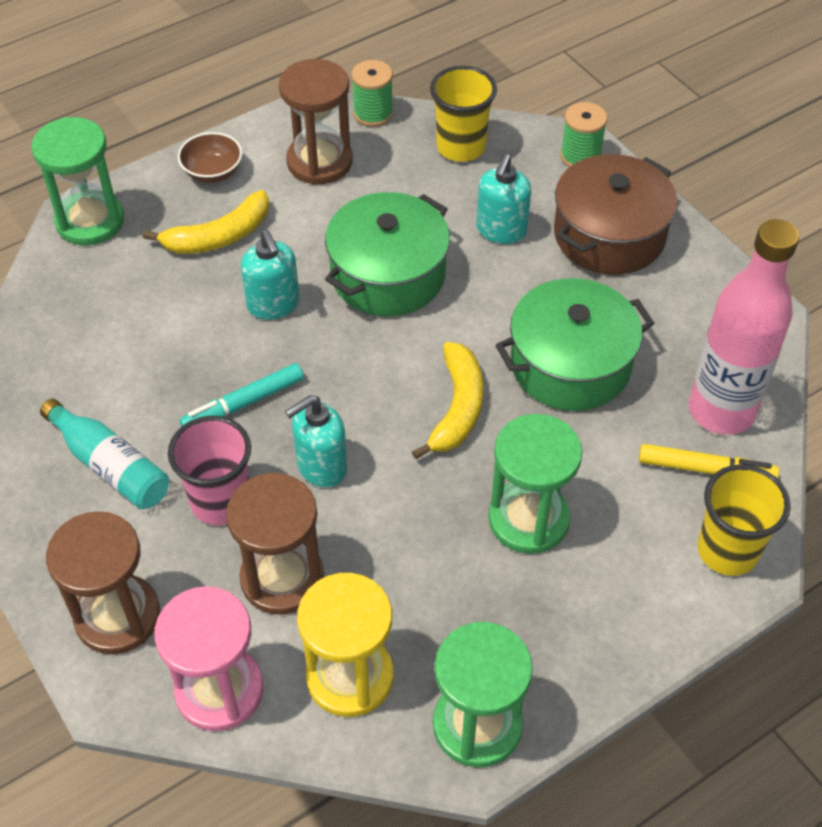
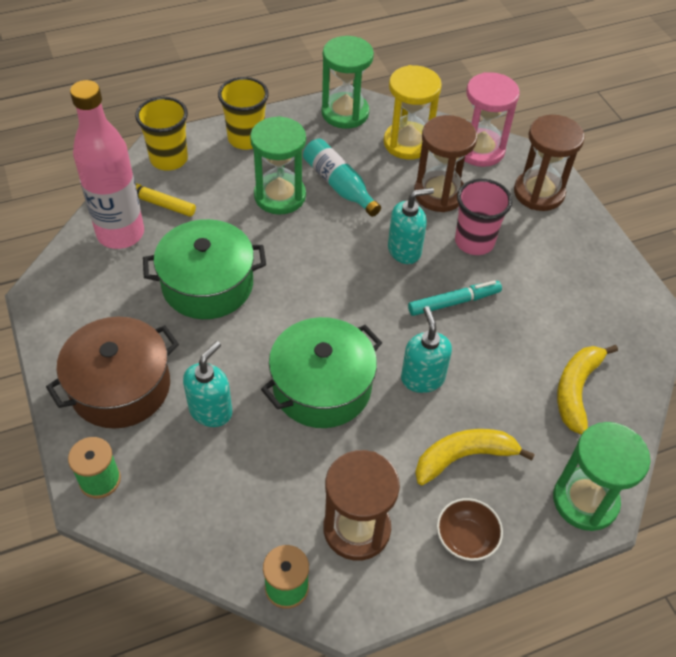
camera: 170 degrees left, 0 degrees up
turquoise bottle [40,399,169,509] -> turquoise bottle moved to [303,139,381,217]
yellow banana [412,342,483,459] -> yellow banana moved to [557,345,618,435]
yellow cup [430,66,497,162] -> yellow cup moved to [218,77,269,150]

